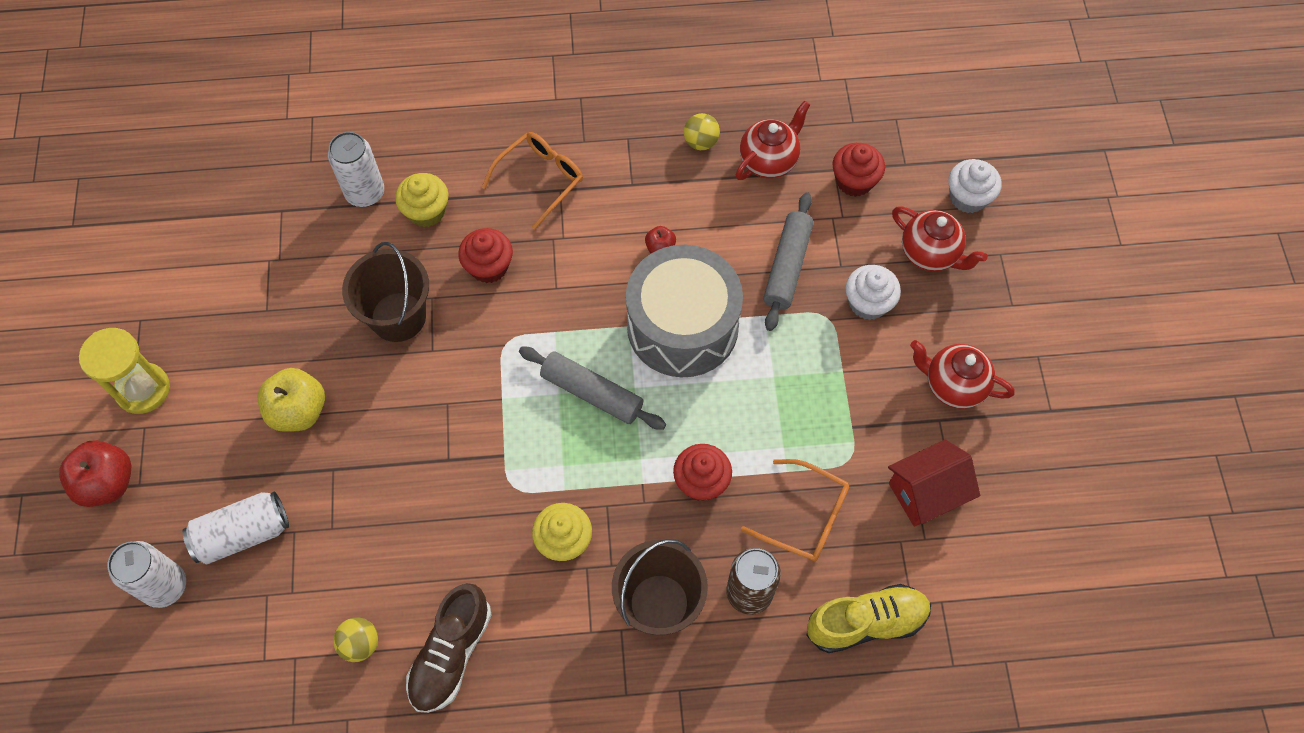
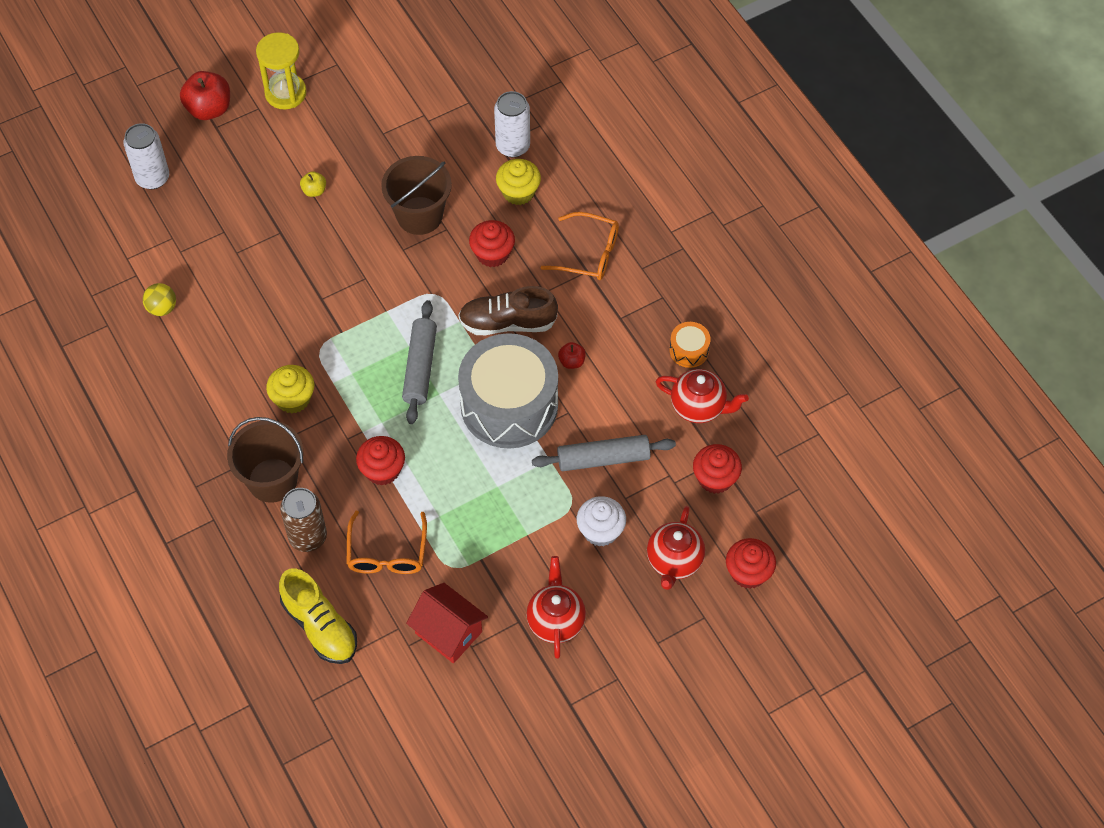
camera: 65 degrees right, 5 degrees down
white can [182,491,289,564] -> none
yellow apple [257,368,325,432] -> yellow apple [300,171,326,197], size x0.51
brown shoe [406,583,492,713] -> brown shoe moved to [458,286,558,335]
yellow ball [684,113,720,150] -> orange drum [670,322,711,368]
white cupcake [948,159,1002,213] -> red cupcake [726,538,776,589]

